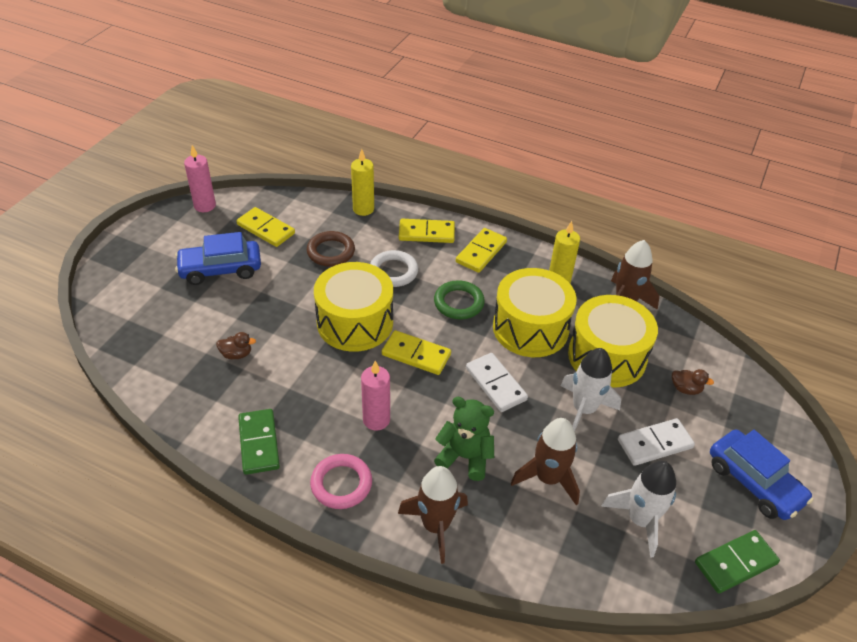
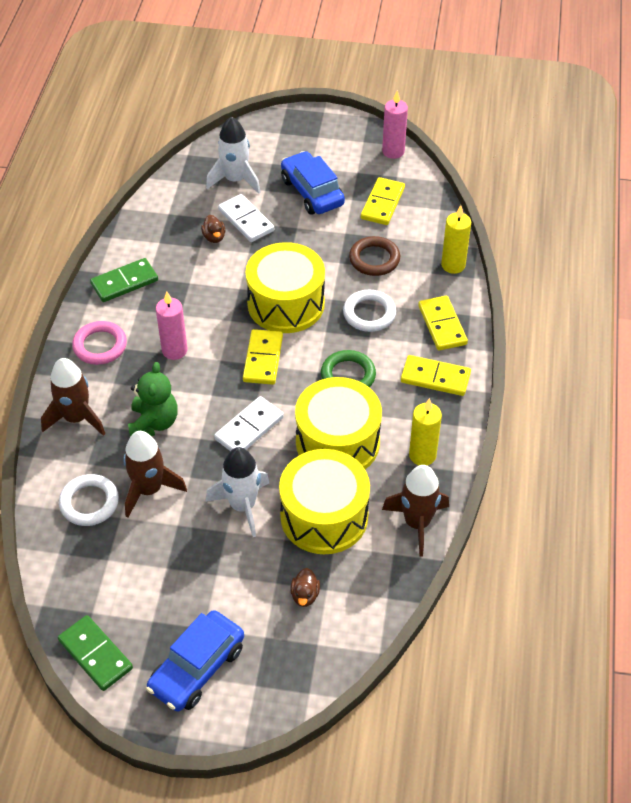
camera: 75 degrees right, 5 degrees up
white rocket [601,461,676,558] -> white rocket moved to [206,116,261,193]
white domino [618,418,695,466] -> white domino moved to [218,194,274,242]
none -> white ring [59,474,119,526]

